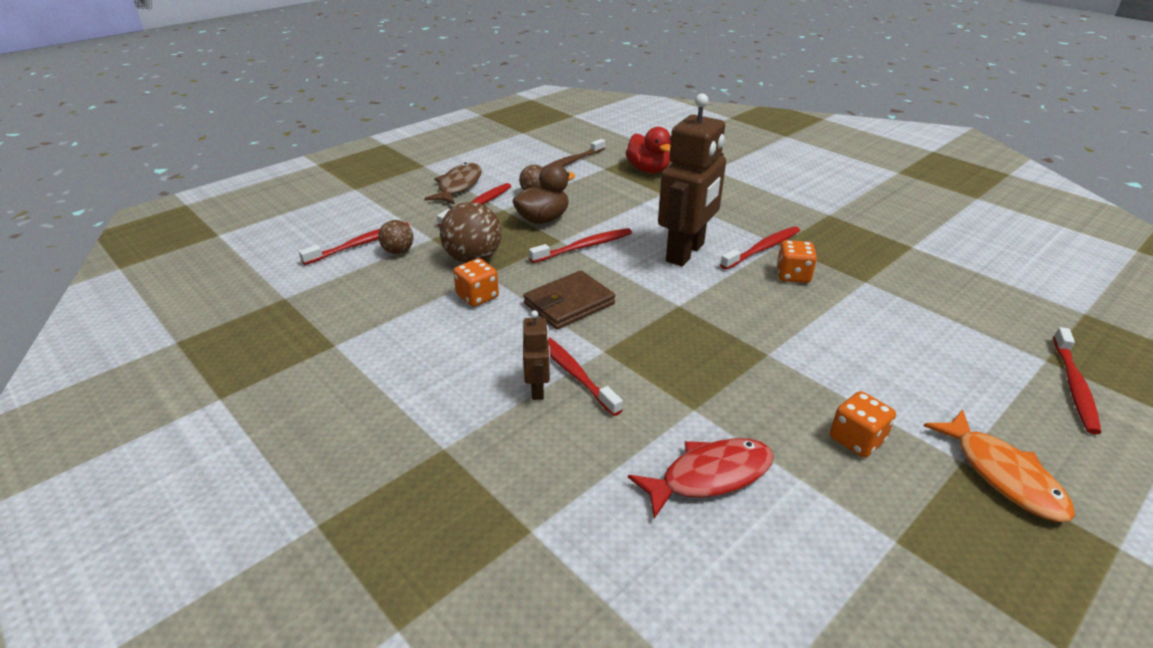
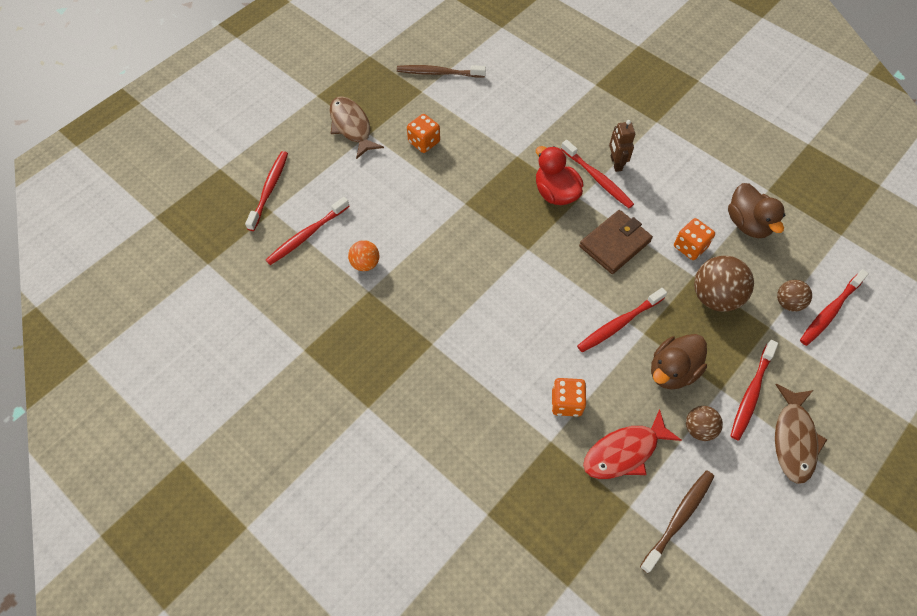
camera: 175 degrees right, 25 degrees up
red duck [626,127,671,173] -> red duck moved to [536,146,583,205]
red fish [628,438,774,519] -> red fish moved to [583,409,682,479]
brown robot [658,93,726,266] -> none
red toothbrush [720,226,800,270] -> red toothbrush moved to [266,197,350,265]
orange dice [777,240,817,283] -> orange dice moved to [552,378,587,417]
orange fish [924,410,1075,522] -> brown fish [330,96,384,159]
none -> orange ball [348,240,379,271]
none -> brown toothbrush [397,65,486,78]
none -> brown duck [728,183,785,238]

